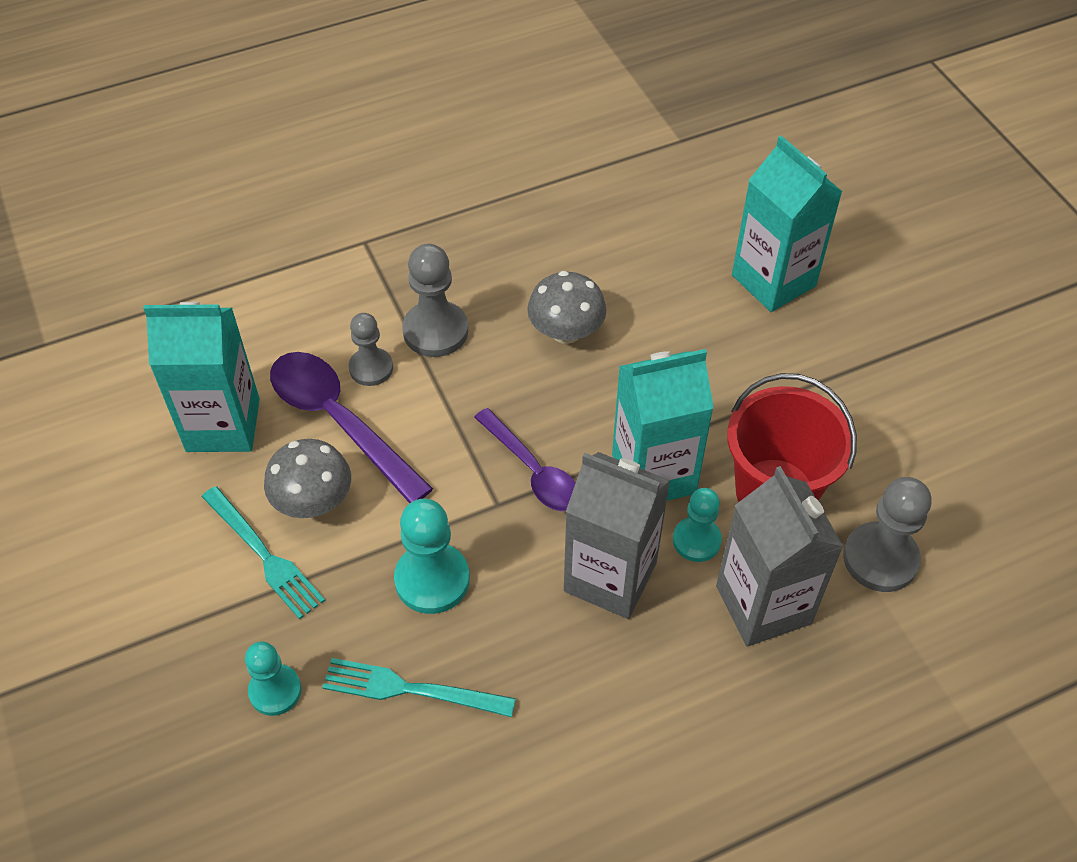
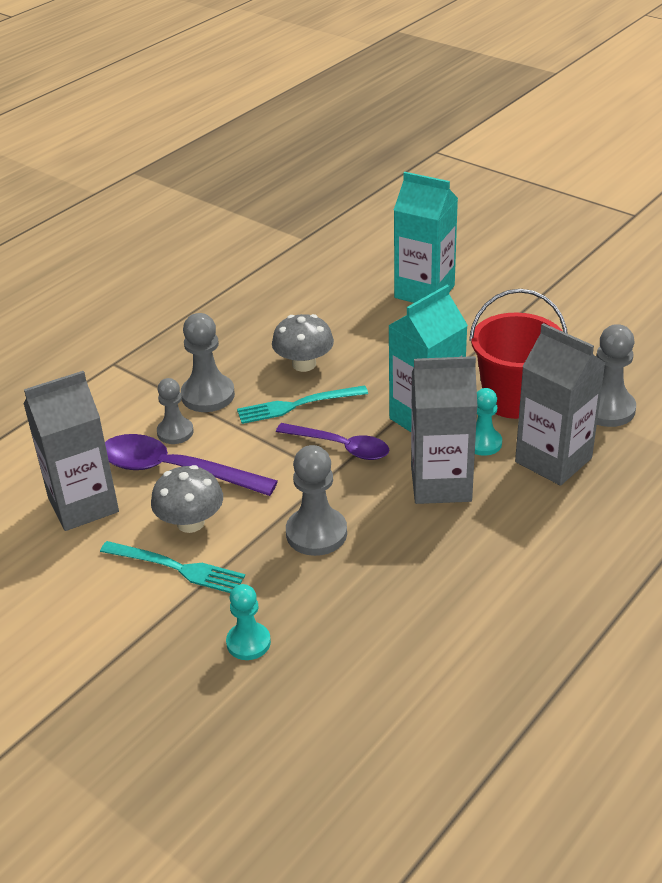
camera: 25 degrees left, 15 degrees down
turquoise carton [143,302,260,452] -> grey carton [23,371,119,531]
turquoise fork [322,658,516,717] -> turquoise fork moved to [237,385,368,424]
turquoise pawn [394,499,470,614] -> grey pawn [286,445,347,556]

